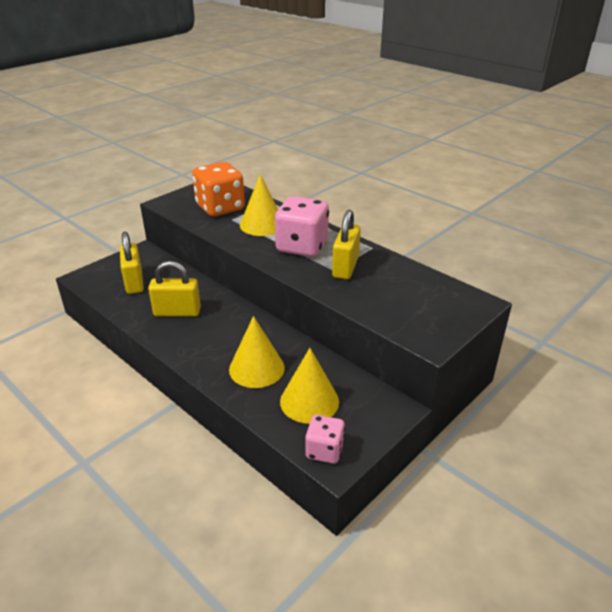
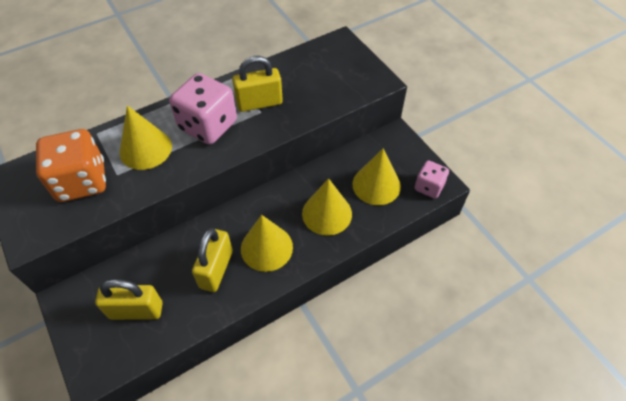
camera: 75 degrees left, 20 degrees up
yellow padlock [332,209,361,279] -> yellow padlock turned 45 degrees counterclockwise [232,56,283,112]
none -> yellow cone [241,215,293,272]

